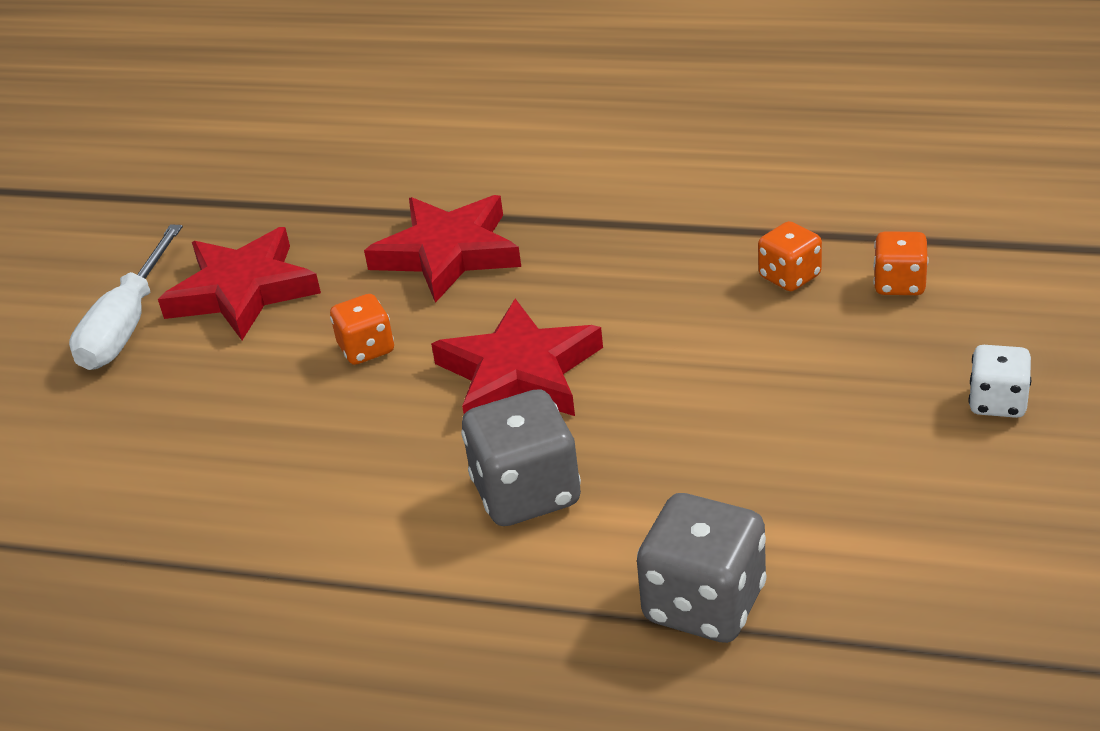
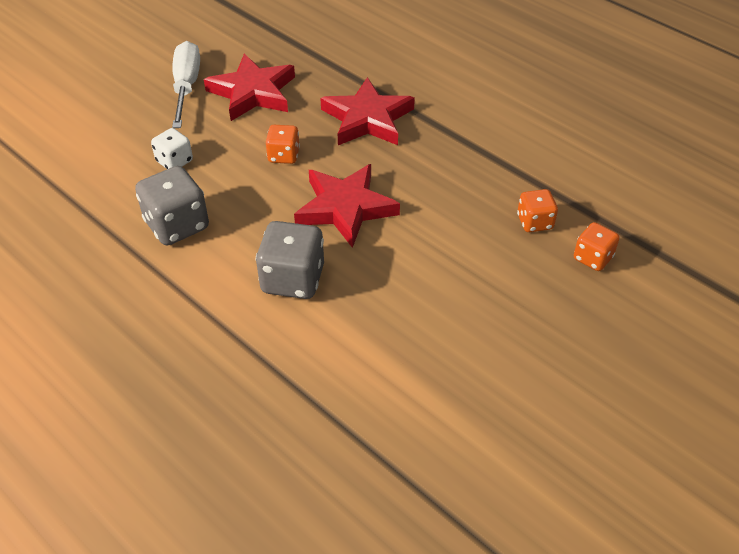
camera: 25 degrees right, 10 degrees up
white screwdriver [69,224,183,370] -> white screwdriver turned 135 degrees clockwise [172,41,200,128]
grey dice [637,493,767,643] -> grey dice moved to [135,166,209,245]
white dice [968,345,1031,418] -> white dice moved to [151,128,193,169]

